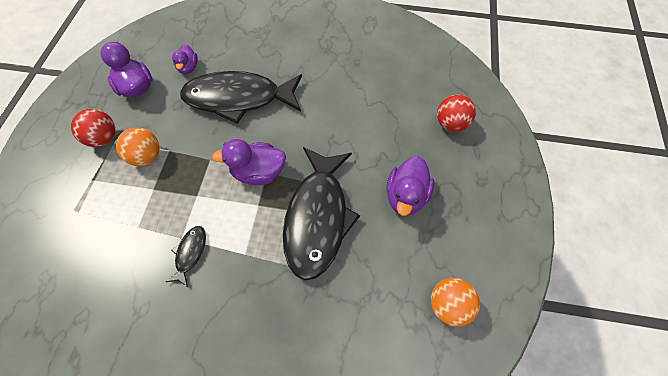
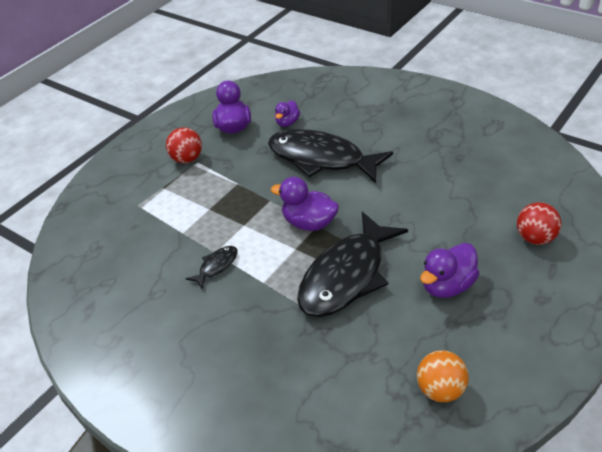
camera: 30 degrees right, 20 degrees down
orange ball [116,127,159,166] -> none

